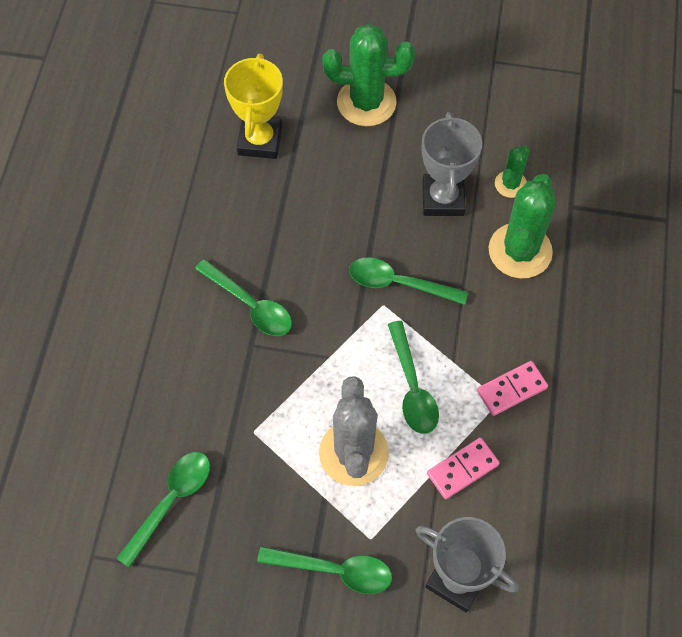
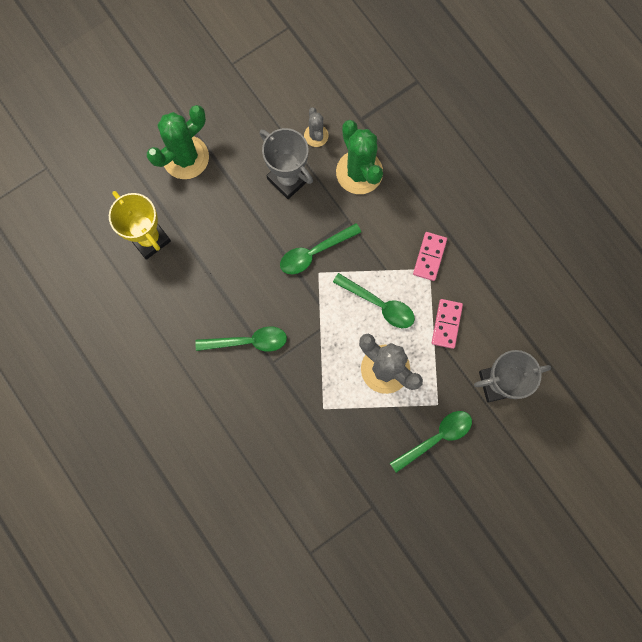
camera: 45 degrees left, 15 degrees up
green spoon [116,452,210,568] -> none
green cactus [495,146,530,198] -> grey cactus [304,107,329,147]

